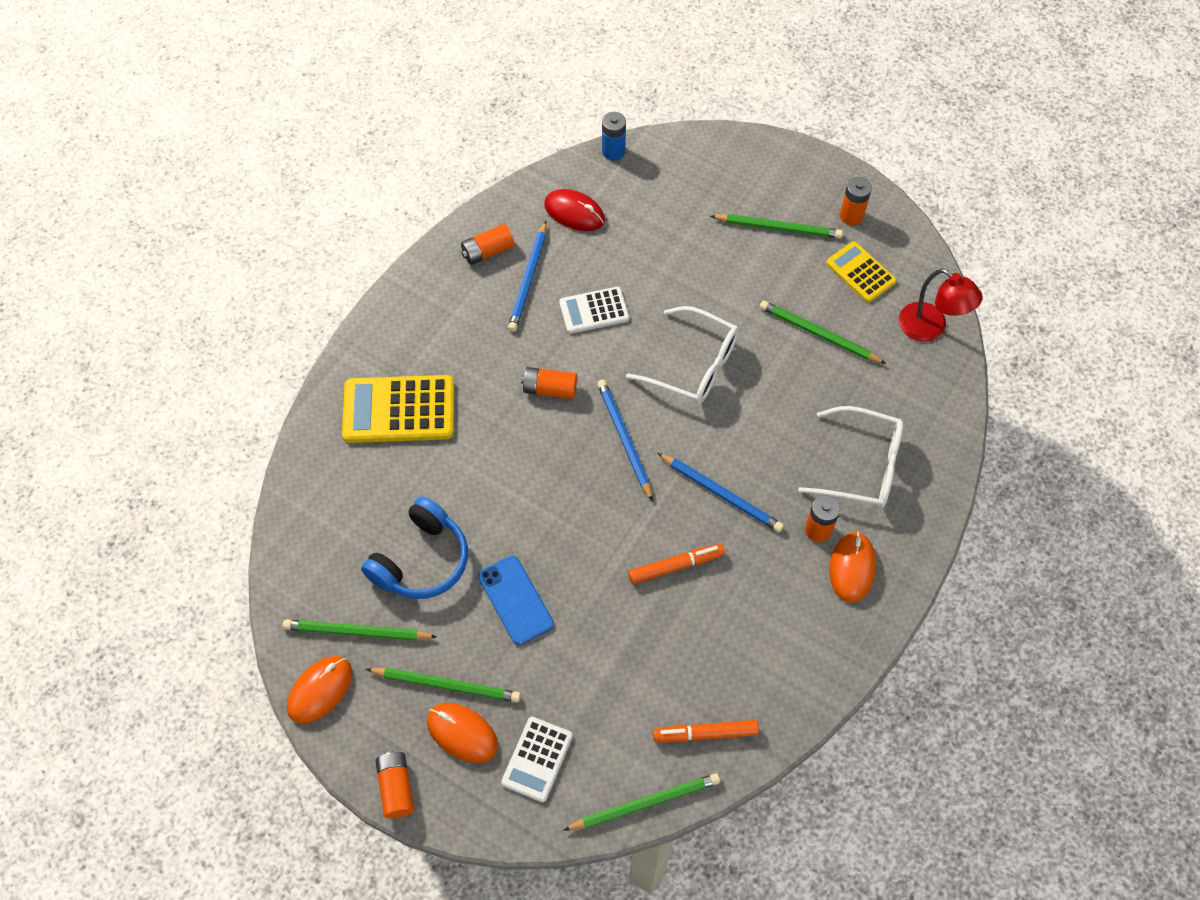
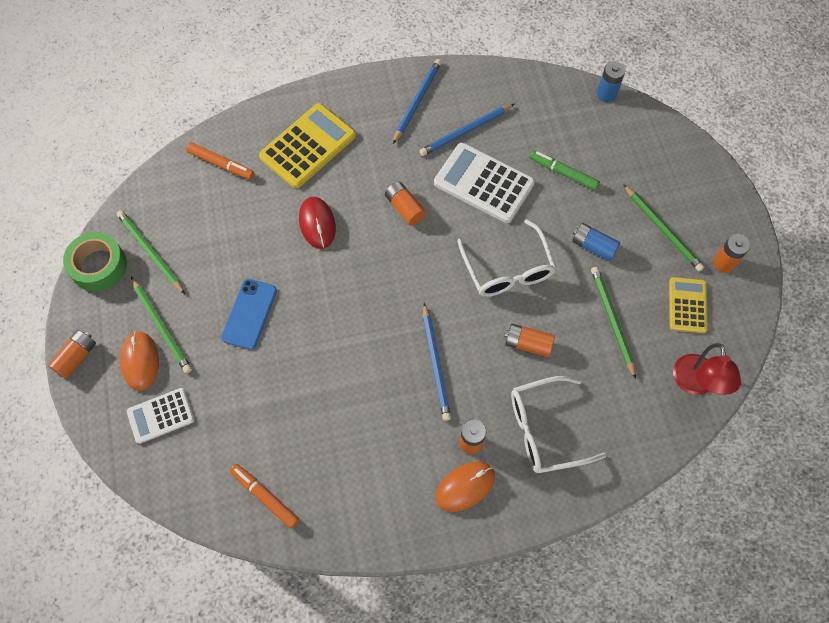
camera: 45 degrees right, 5 degrees up
orange mouse [287,656,352,724] -> green tape [63,232,127,292]
yellow calculator [342,375,454,443] -> yellow calculator turned 90 degrees clockwise [259,103,356,189]
blue headphones [361,496,468,599] -> none
orange battery [461,224,514,265] -> orange battery moved to [504,324,555,357]
red mouse [544,189,605,231] -> red mouse moved to [299,197,336,249]
white calculator [559,287,629,334] -> white calculator [434,143,535,223], size x1.65
green pencil [564,773,720,831] -> none
blue pencil [597,380,653,502] -> blue pencil moved to [393,59,442,144]
orange marker [628,544,725,584] -> orange marker moved to [186,143,254,180]
white glasses [798,406,904,508] -> white glasses turned 105 degrees clockwise [511,376,606,473]
none -> green marker [529,150,600,191]
none -> blue battery [572,223,621,261]

